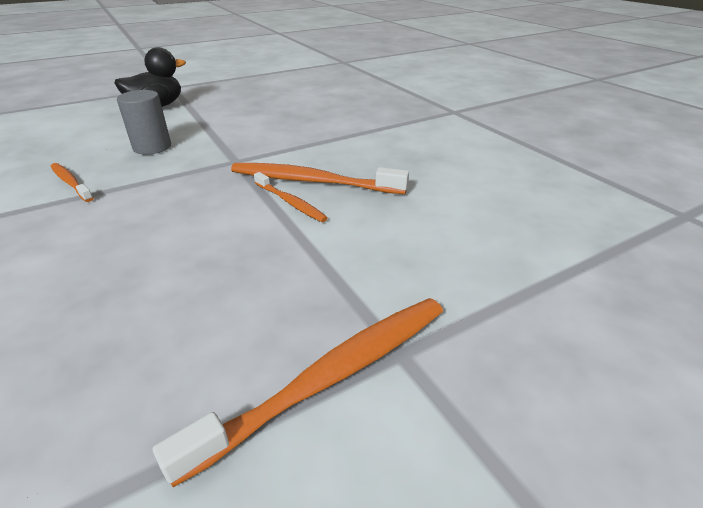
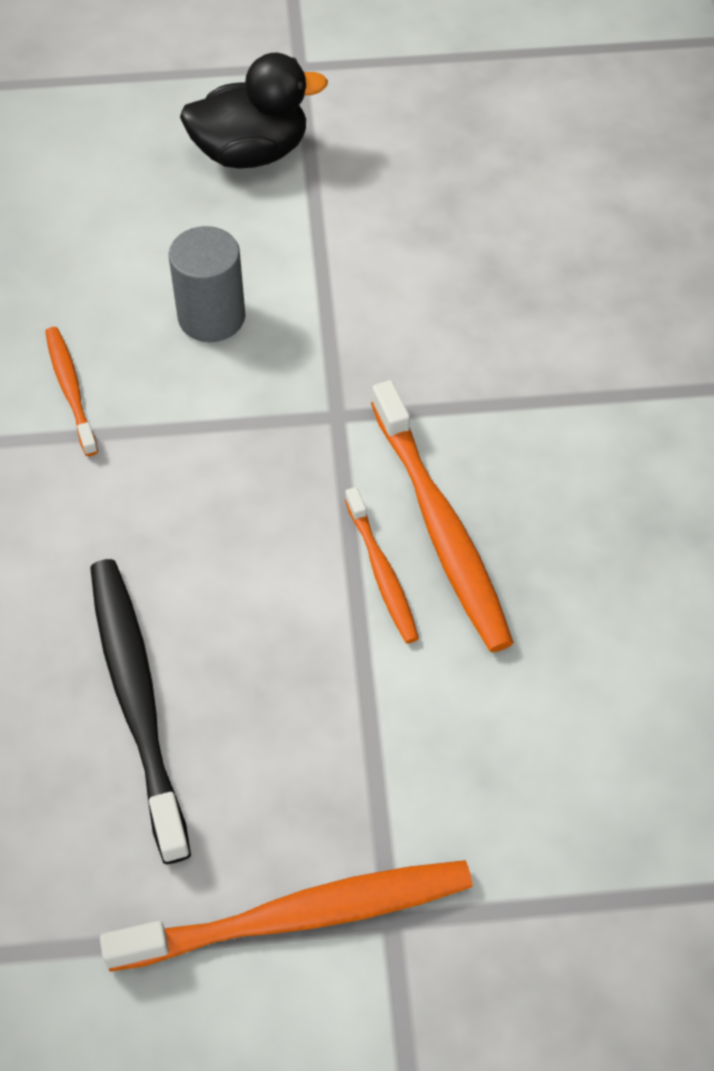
camera: 25 degrees right, 20 degrees up
orange toothbrush [231,163,409,194] -> orange toothbrush turned 150 degrees counterclockwise [371,380,514,652]
none -> black toothbrush [90,559,191,864]

